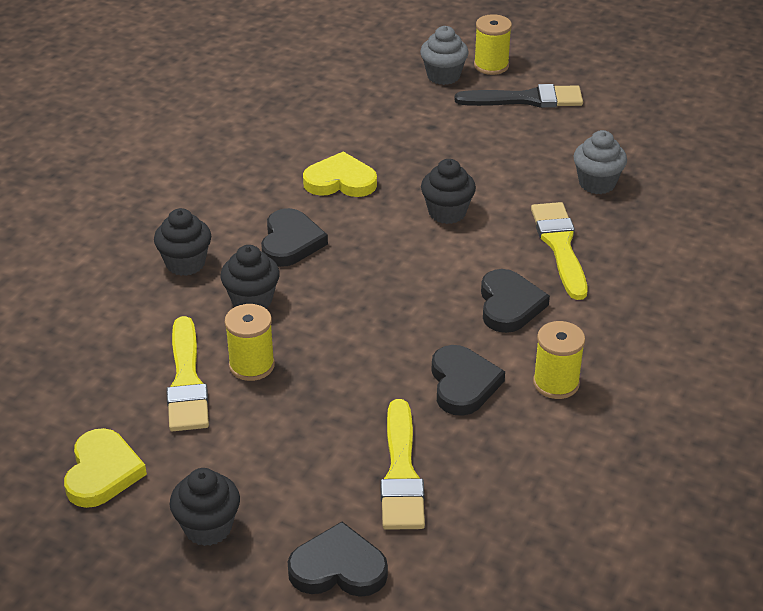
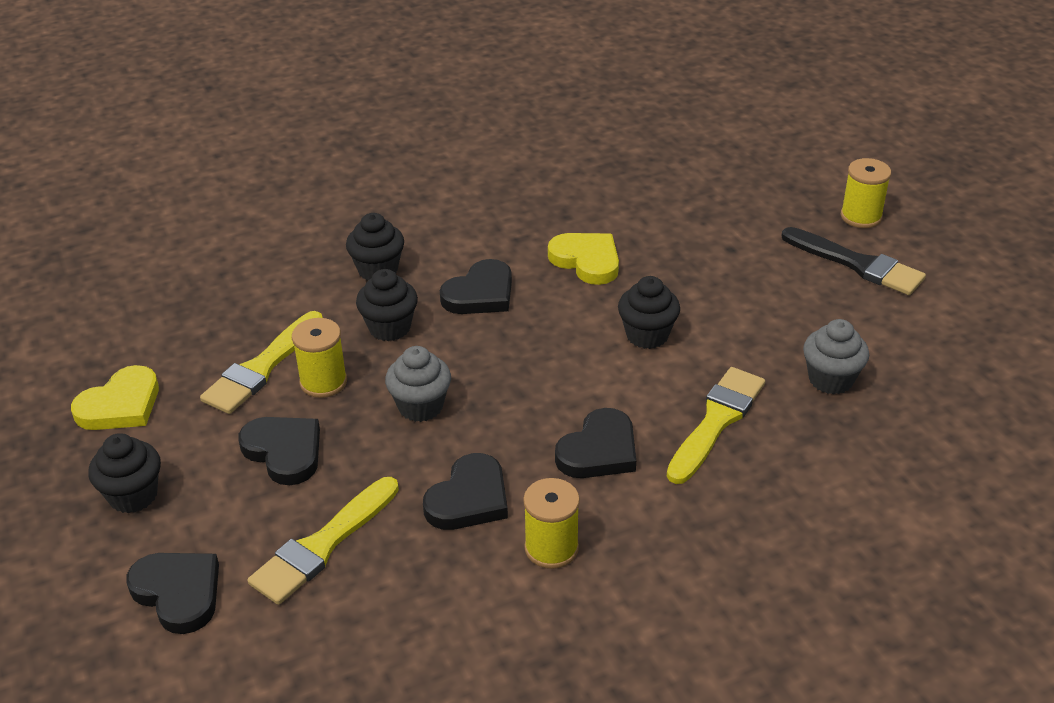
camera: 40 degrees right, 0 degrees up
grey cupcake [420,26,469,85] -> grey cupcake moved to [385,346,451,422]
none -> black heart [238,417,320,485]

